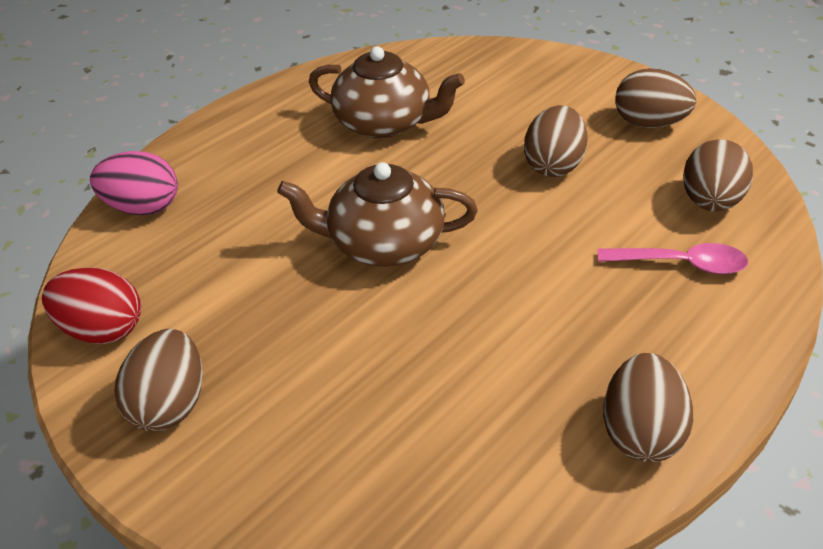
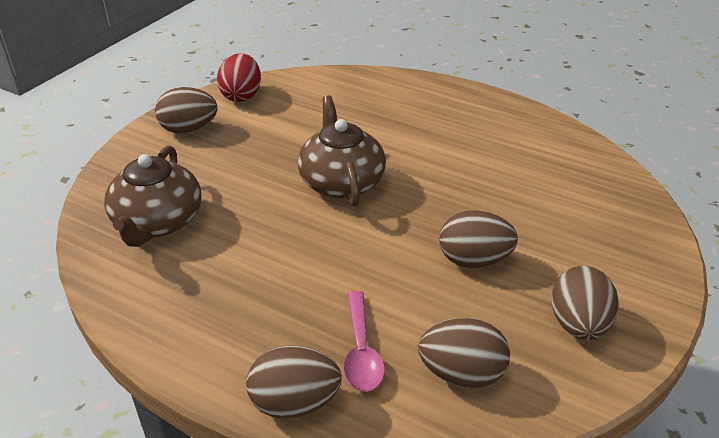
camera: 75 degrees right, 5 degrees down
pink egg [90,151,178,215] -> none
brown teapot [309,46,465,138] -> brown teapot moved to [104,145,201,247]
brown egg [603,353,693,462] -> brown egg moved to [246,345,342,419]

